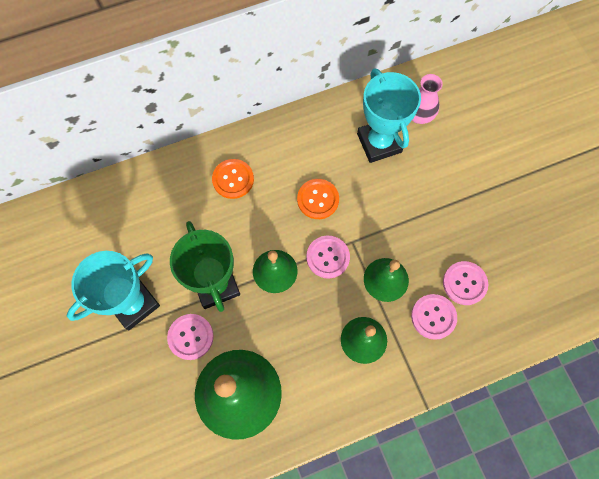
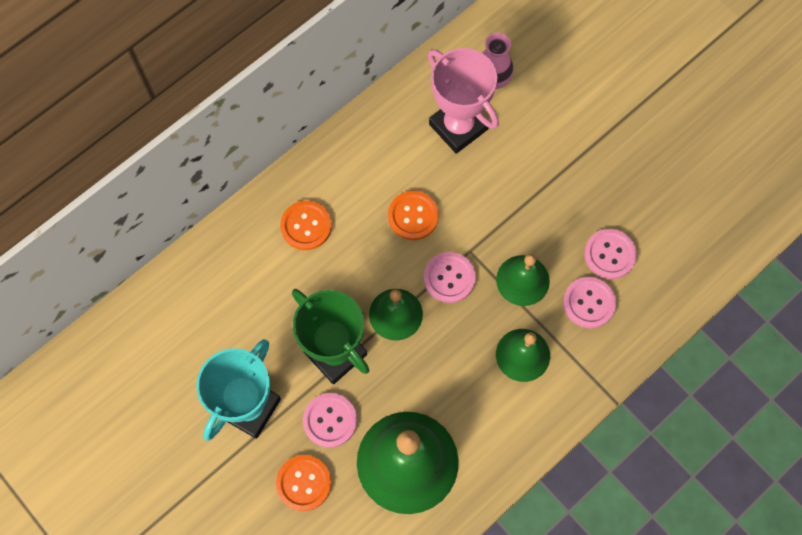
camera: 20 degrees left, 0 degrees up
turquoise trophy [357,68,421,163] -> pink trophy [428,48,499,154]
none -> orange button [276,455,331,511]

